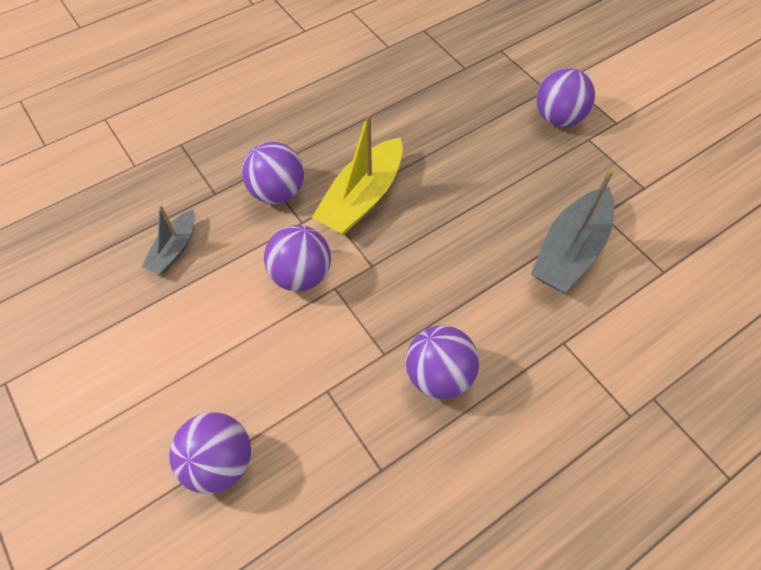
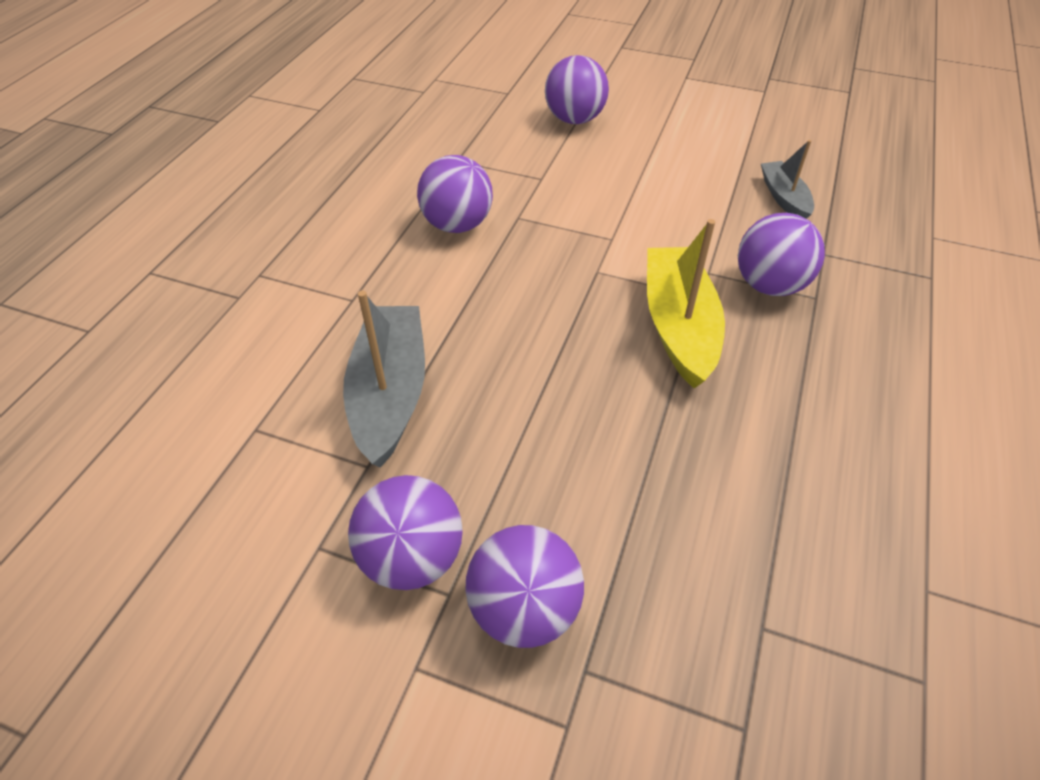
camera: 145 degrees right, 10 degrees down
purple ball [264,225,331,292] -> purple ball moved to [348,475,463,590]

